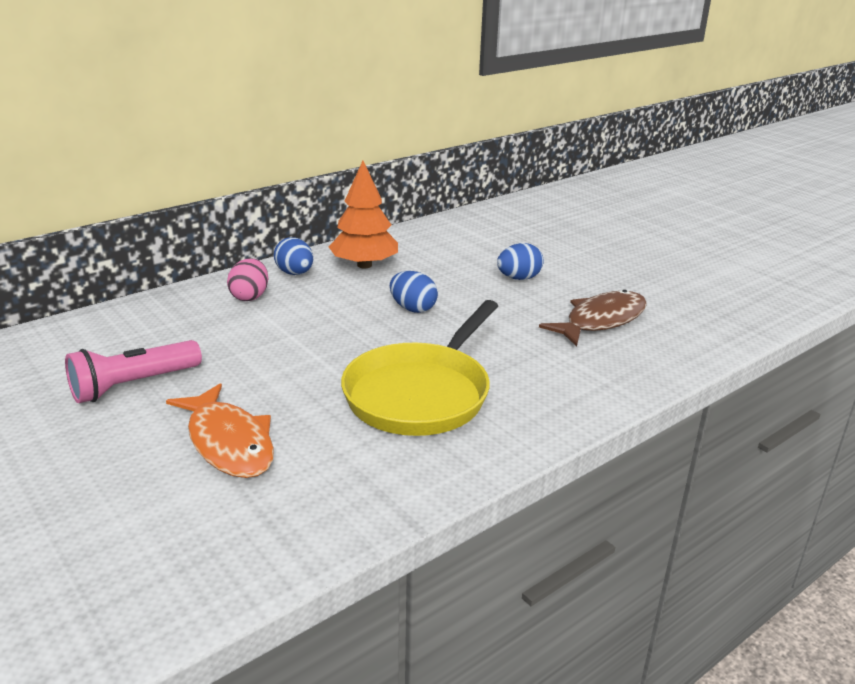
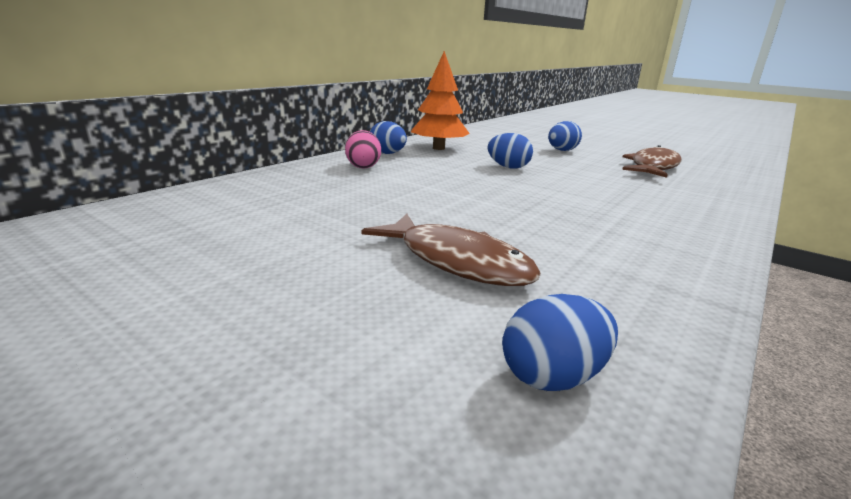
camera: 15 degrees left, 5 degrees down
pink flashlight [65,340,202,403] -> none
orange fish [166,383,274,478] -> brown fish [362,214,541,286]
yellow pan [341,300,498,436] -> none
none -> blue egg [502,294,618,391]

